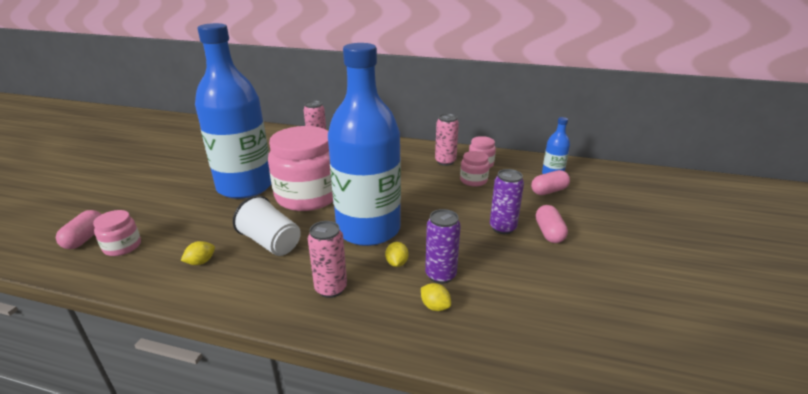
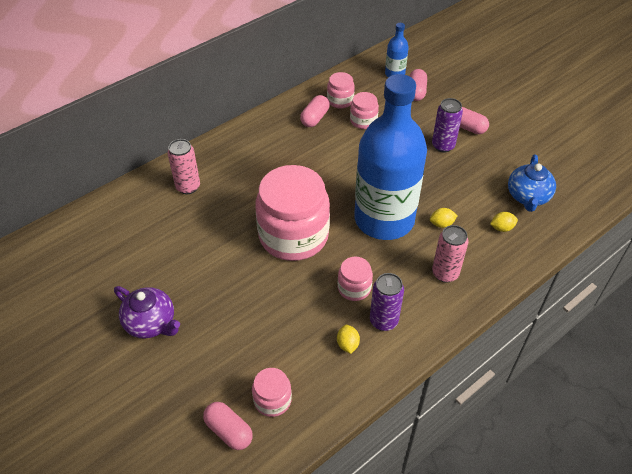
camera: 55 degrees left, 20 degrees up
blue bottle [195,23,271,199] -> none
white cup [233,195,301,256] -> pink jar [338,257,373,301]
yellow lemon [385,242,409,267] -> yellow lemon turned 45 degrees counterclockwise [430,208,458,228]
purple can [425,209,461,284] -> purple can moved to [370,273,404,331]
pink can [435,114,459,166] -> pink capsule [300,95,330,127]
none -> purple teapot [114,286,180,338]
none -> blue teapot [508,155,556,212]

